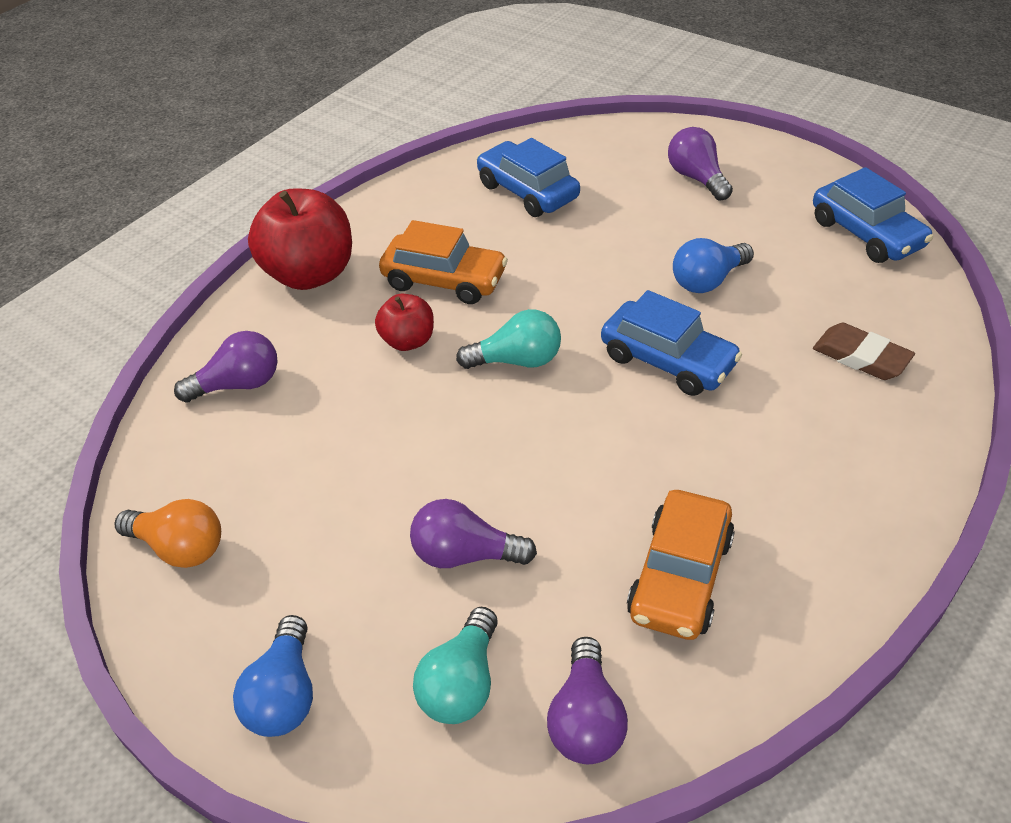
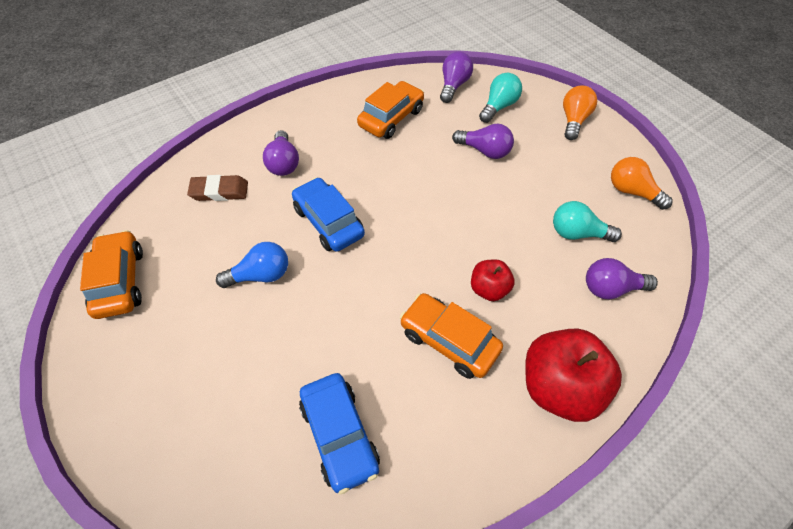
camera: 165 degrees left, 10 degrees up
blue light bulb [233,615,313,737] -> orange light bulb [563,85,597,140]
turquoise light bulb [456,309,561,369] -> turquoise light bulb moved to [553,201,622,242]
purple light bulb [668,127,733,201] -> purple light bulb moved to [263,130,299,176]
blue car [813,167,933,263] -> orange car [80,230,143,319]
brown eraser [813,323,915,380] -> brown eraser turned 60 degrees counterclockwise [187,175,248,201]

